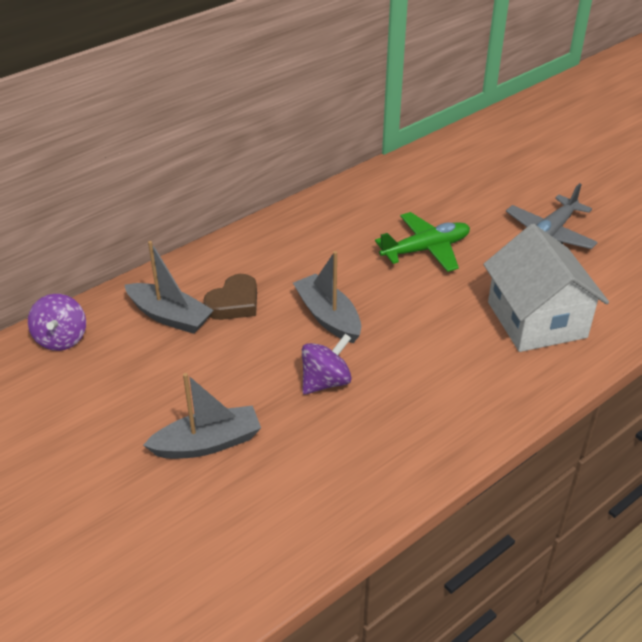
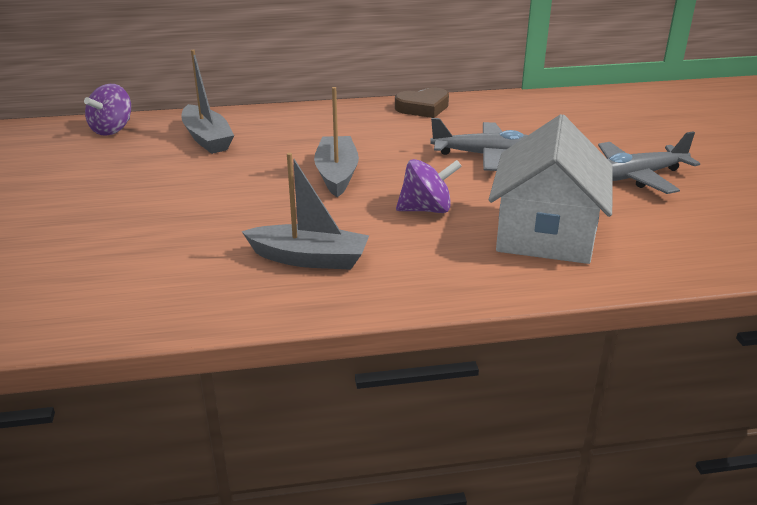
camera: 30 degrees right, 10 degrees down
grey boat [143,373,261,459] -> grey boat moved to [241,153,369,270]
brown heart [203,274,257,320] -> brown heart moved to [395,87,449,118]
purple spinning top [302,334,352,395] -> purple spinning top moved to [396,159,462,213]
green plane [375,212,470,272] -> grey plane [430,118,528,171]

